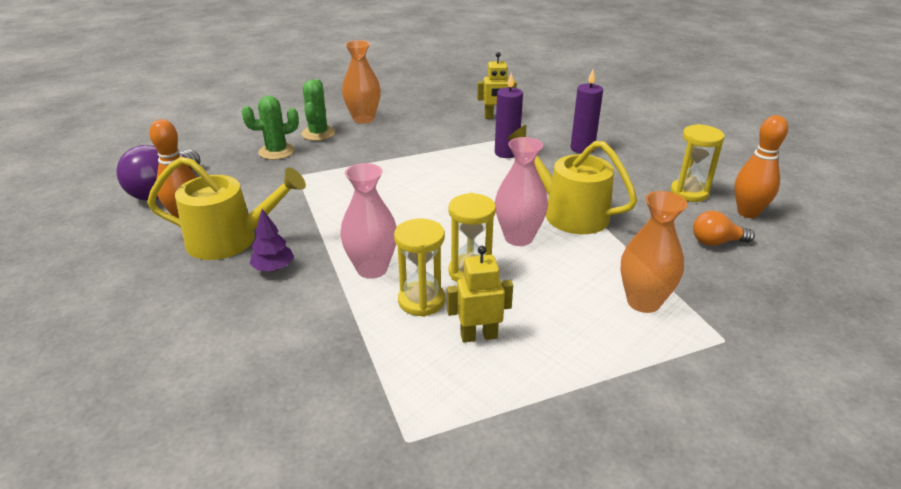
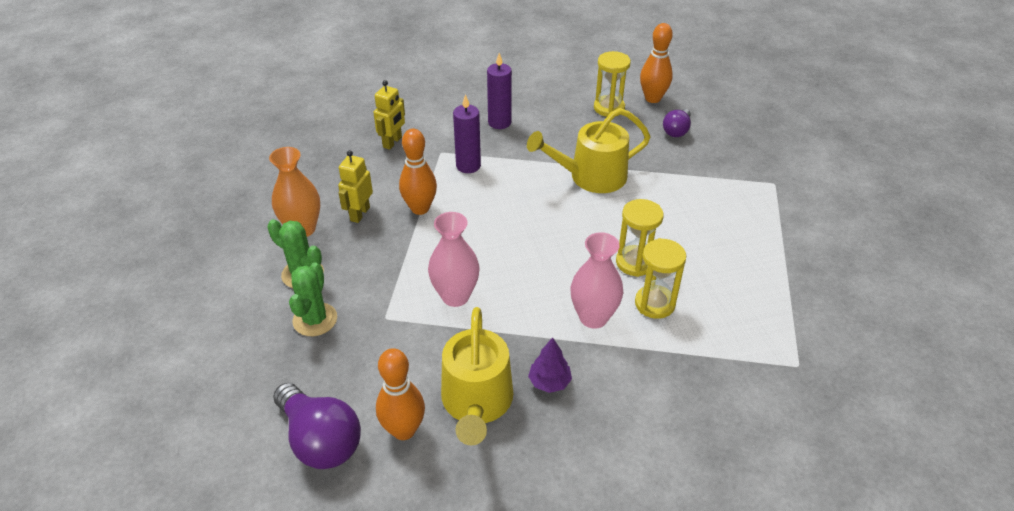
camera: 60 degrees left, 10 degrees up
yellow watering can [147,157,306,260] -> yellow watering can turned 150 degrees clockwise [441,307,513,445]
yellow robot [447,246,513,343] -> yellow robot moved to [338,150,373,223]
pink vase [495,137,548,246] -> pink vase moved to [428,212,480,307]
orange vase [620,191,687,313] -> none
orange light bulb [693,211,755,246] -> purple light bulb [663,109,691,137]
none -> orange bowling pin [399,129,437,215]

